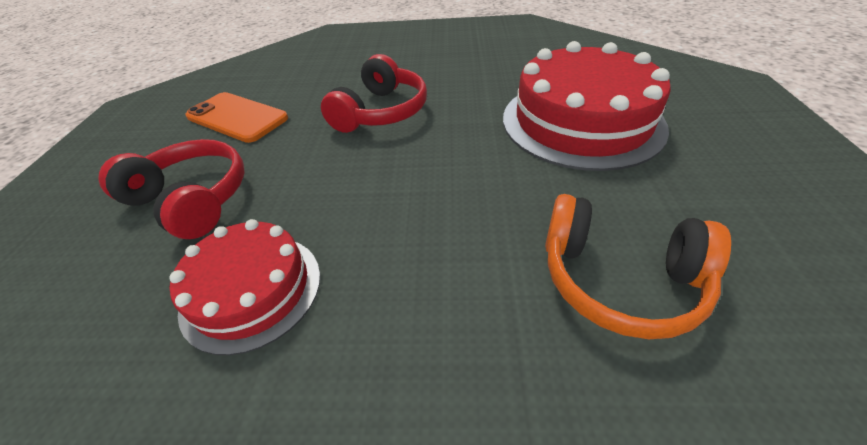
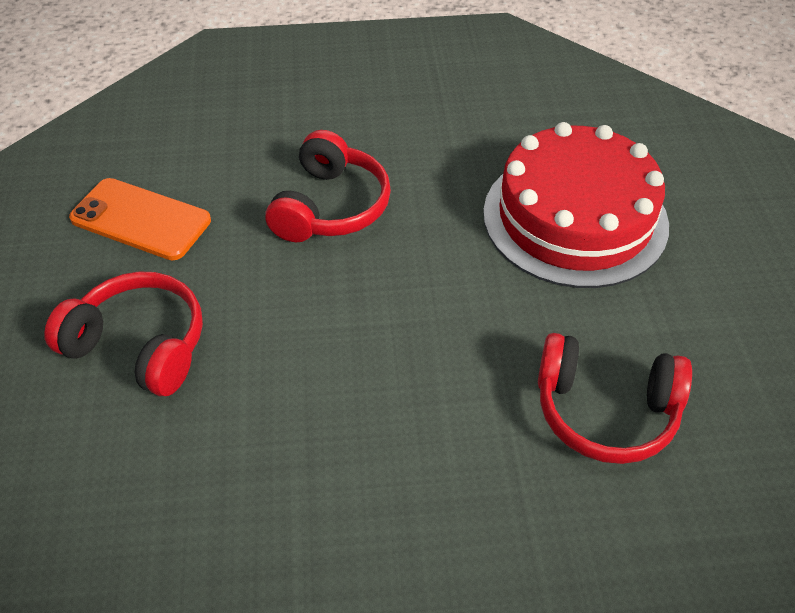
camera: 10 degrees left, 5 degrees up
red cake [169,219,320,355] -> none
orange headphones [545,194,731,339] -> red headphones [538,333,692,464]

